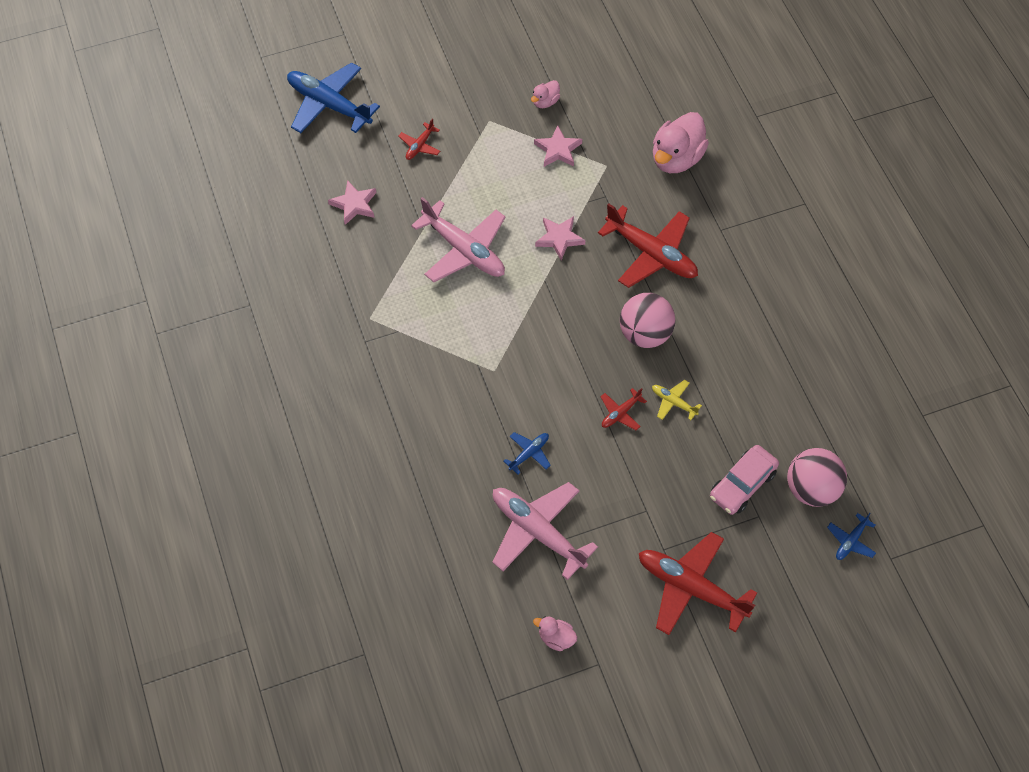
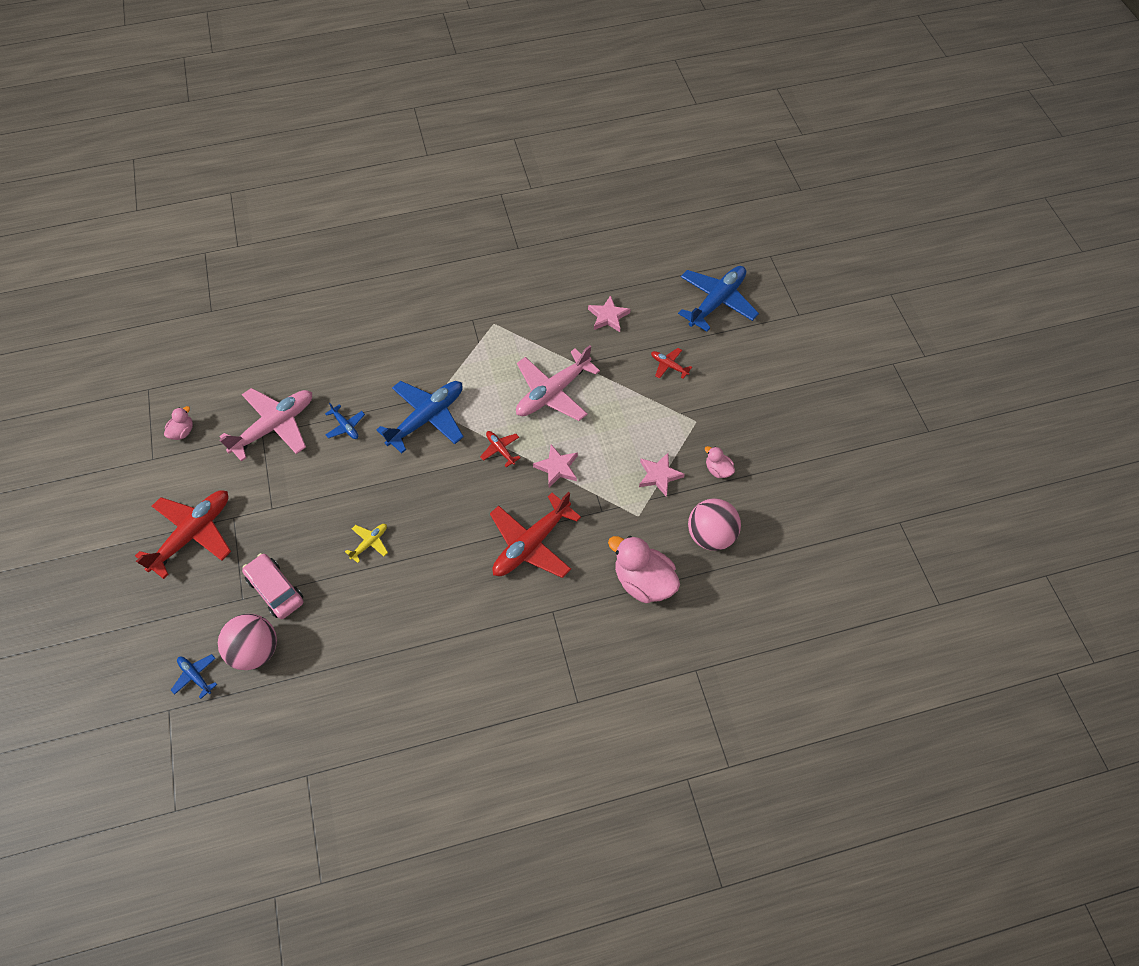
camera: 95 degrees right, 0 degrees up
red plane [601,388,647,430] -> red plane moved to [480,431,520,467]
pink ball [620,293,675,348] -> pink ball moved to [688,498,741,551]
none -> blue plane [376,381,464,453]

